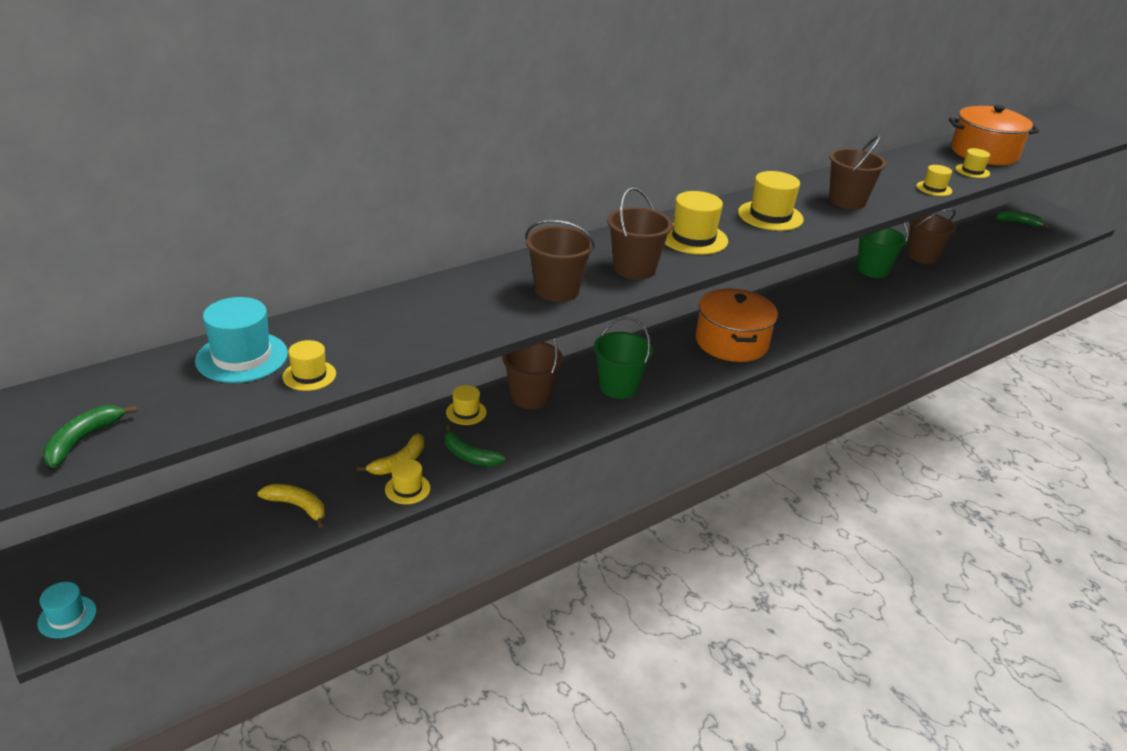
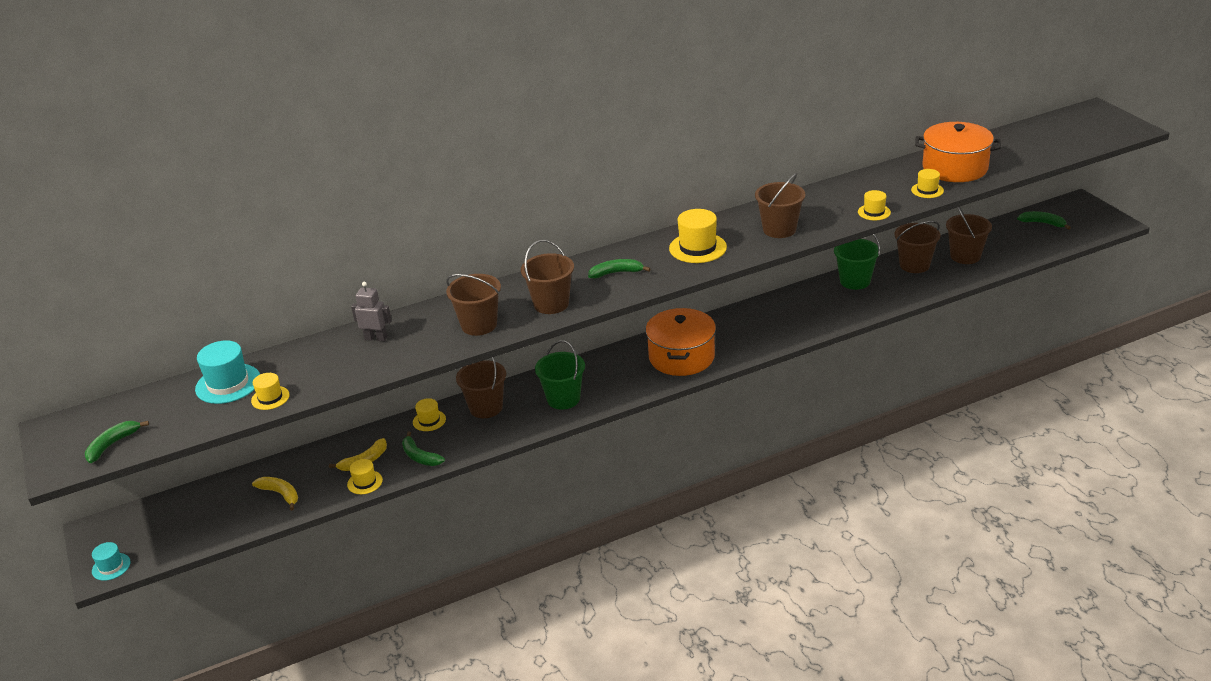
camera: 15 degrees right, 0 degrees up
yellow hat [665,191,728,255] -> green banana [588,259,651,278]
none -> grey robot [351,282,392,341]
none -> brown bucket [946,207,992,264]

